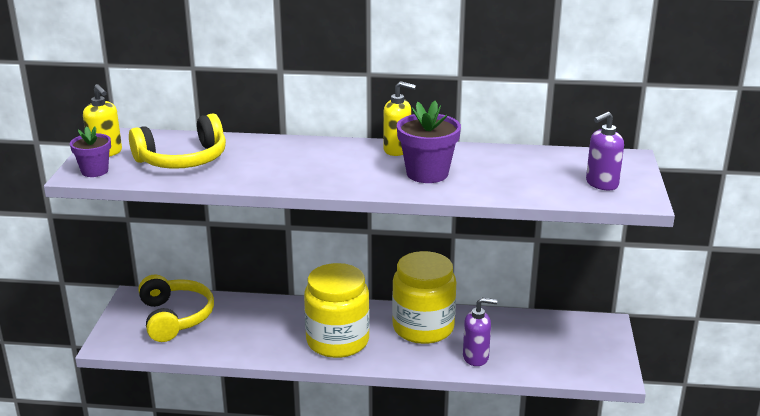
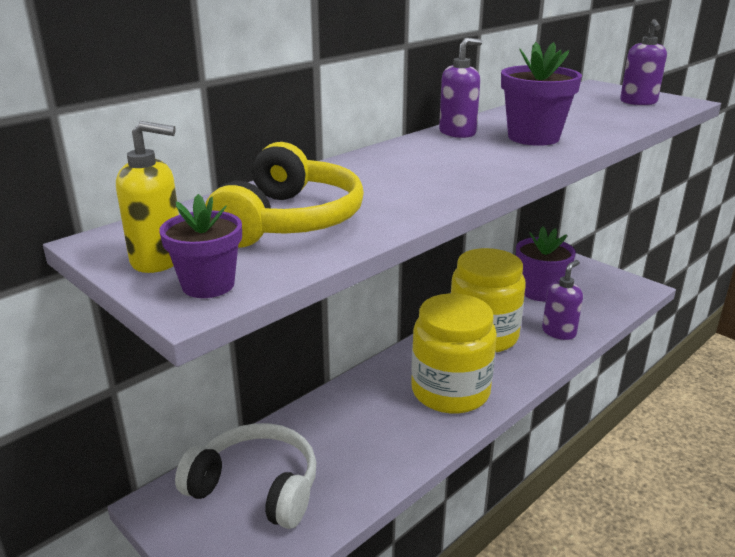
camera: 50 degrees left, 0 degrees up
yellow headphones [138,275,214,342] -> white headphones [175,423,317,529]
yellow soap dispenser [383,81,416,156] -> purple soap dispenser [439,38,483,138]
none -> purple flower pot [516,226,576,301]

